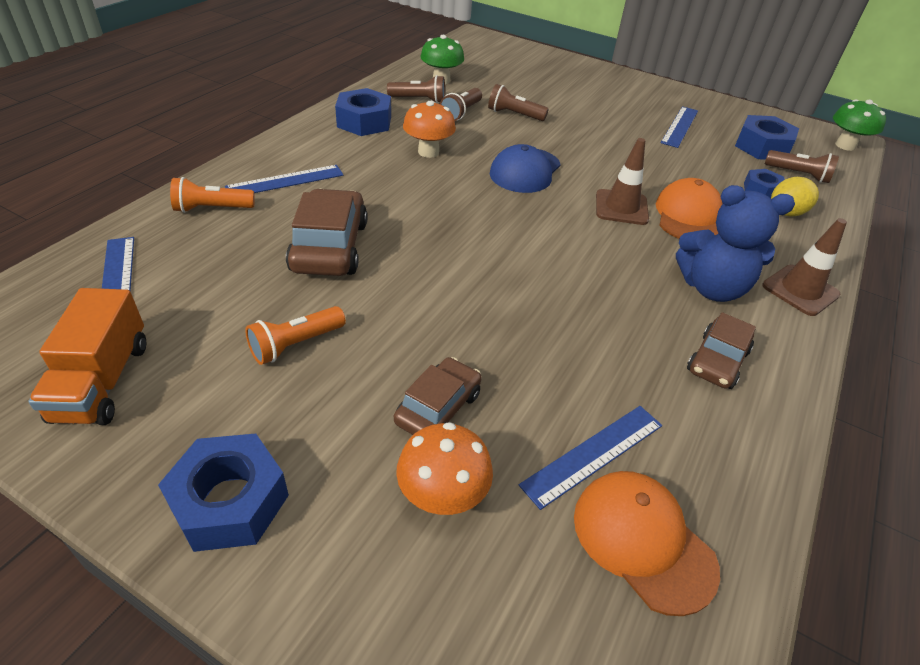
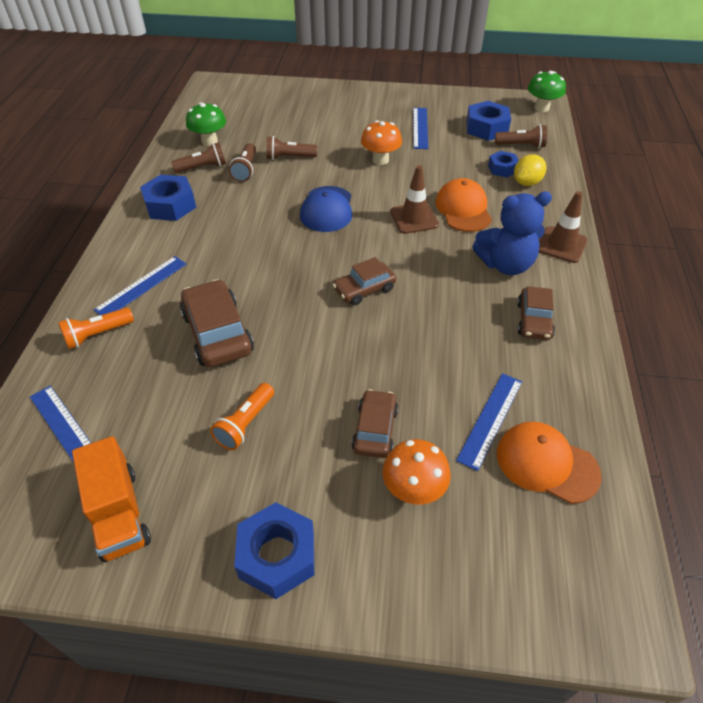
camera: 20 degrees left, 5 degrees up
orange mushroom [403,101,456,158] -> orange mushroom moved to [361,120,402,165]
none -> brown car [333,257,396,305]

